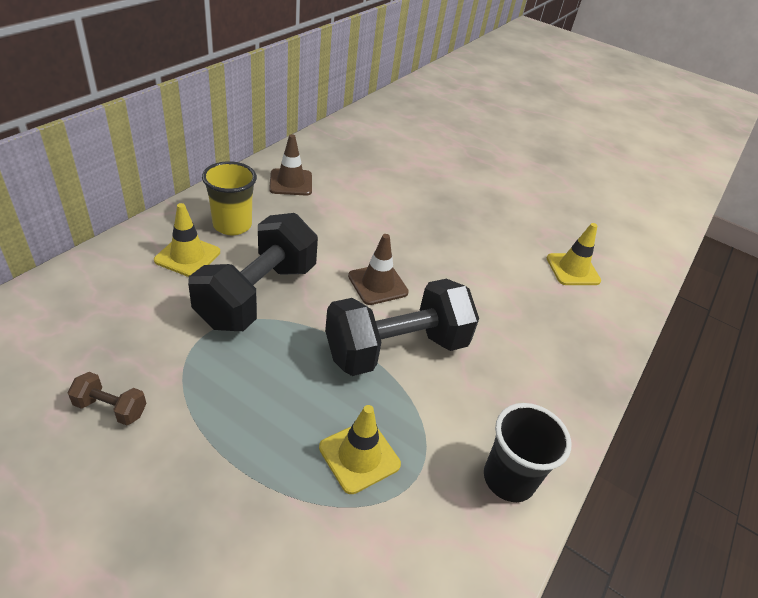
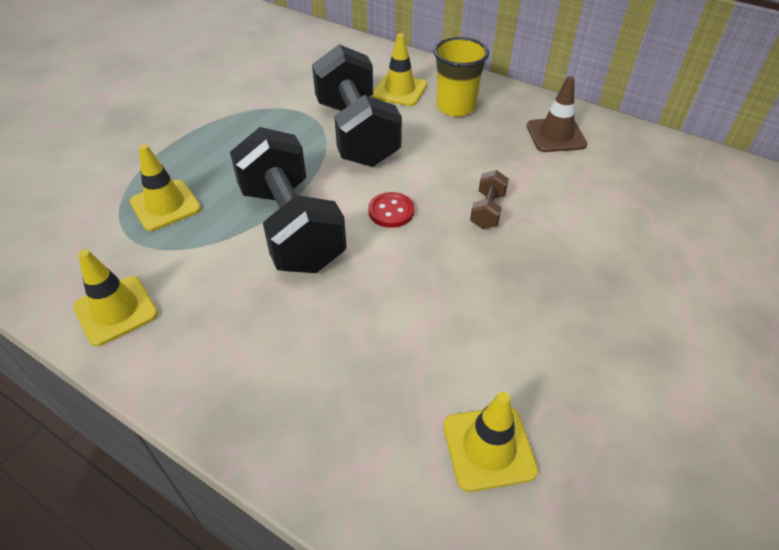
camera: 95 degrees right, 5 degrees up
brown dumbbell [68,372,147,425] -> brown dumbbell moved to [470,170,509,229]
black dumbbell [188,213,318,331] -> black dumbbell turned 45 degrees clockwise [312,44,402,167]
brown traffic cone [348,234,409,305] -> red button [368,192,414,228]
black cup [484,403,571,502] -> yellow traffic cone [73,249,158,346]

